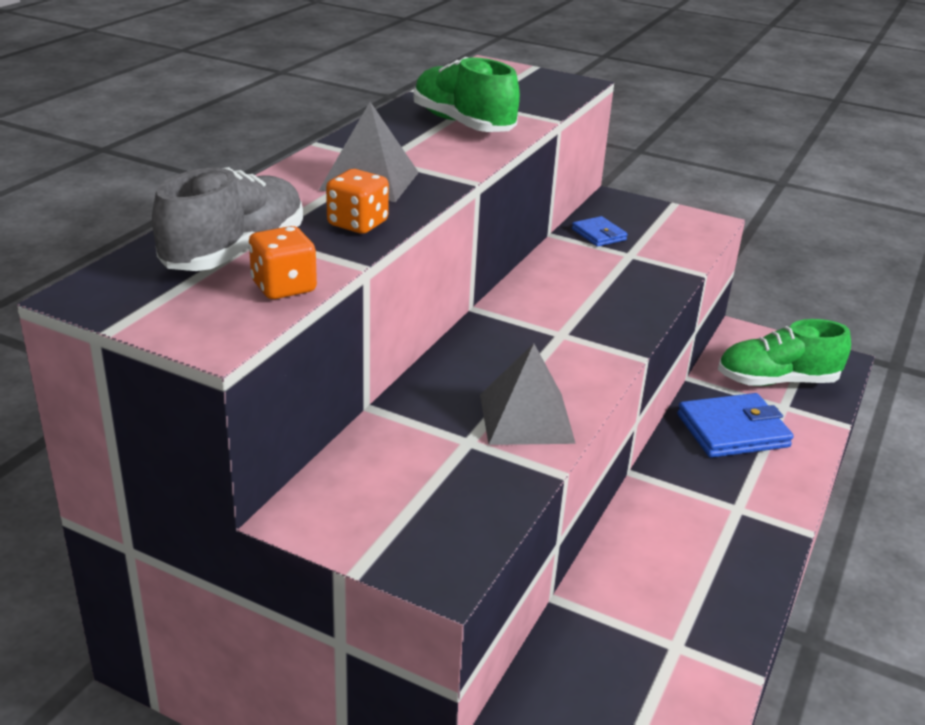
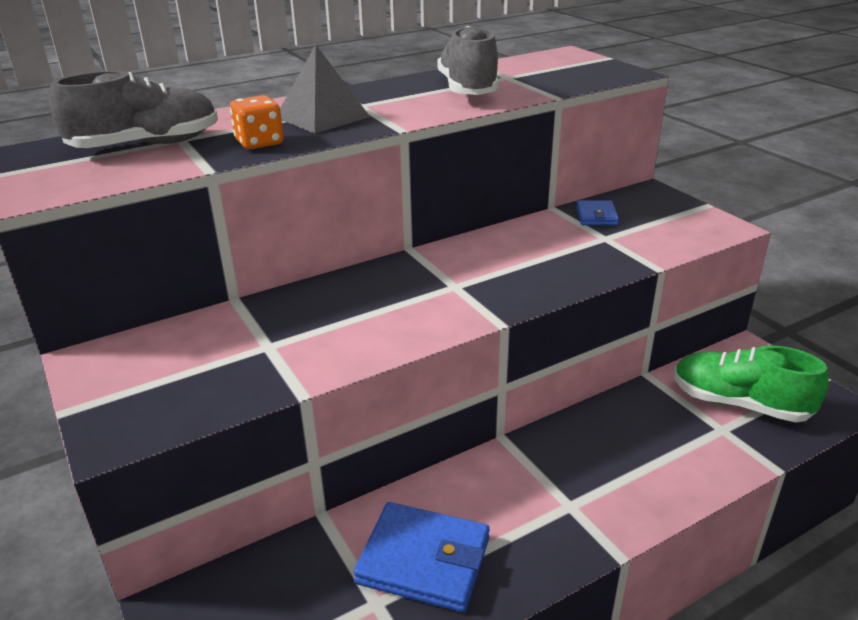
camera: 35 degrees right, 0 degrees up
orange dice [249,226,317,299] -> none
green shoe [414,57,520,132] -> grey shoe [437,26,499,95]
grey pyramid [480,343,576,445] -> none
blue wallet [677,393,794,458] -> blue wallet moved to [354,502,490,612]

